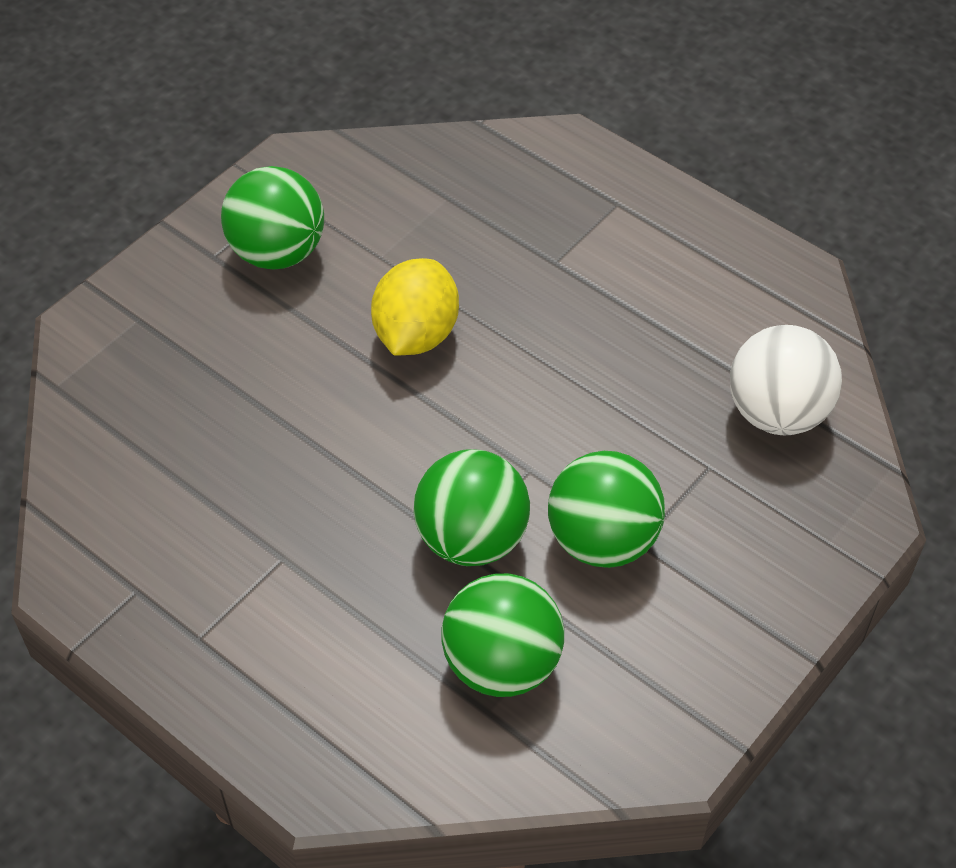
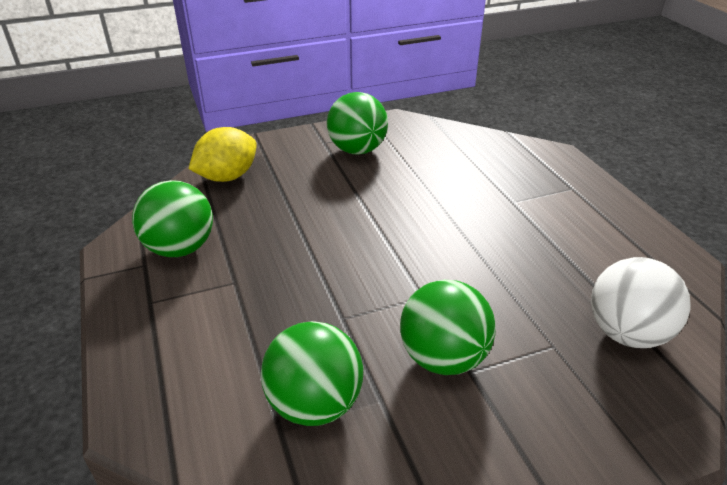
camera: 30 degrees right, 15 degrees down
yellow lemon [371,258,459,356] -> yellow lemon moved to [189,127,257,182]
green ball [414,450,530,566] -> green ball moved to [132,180,213,257]

